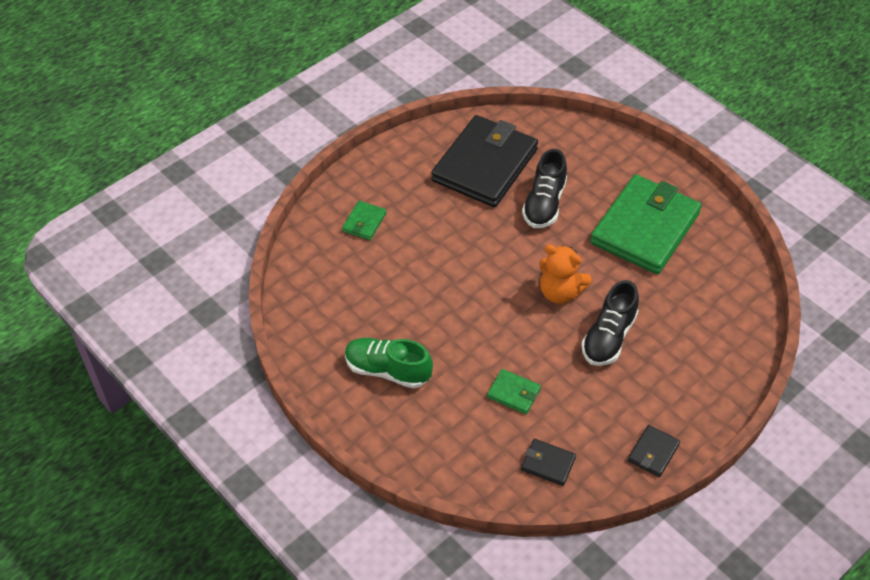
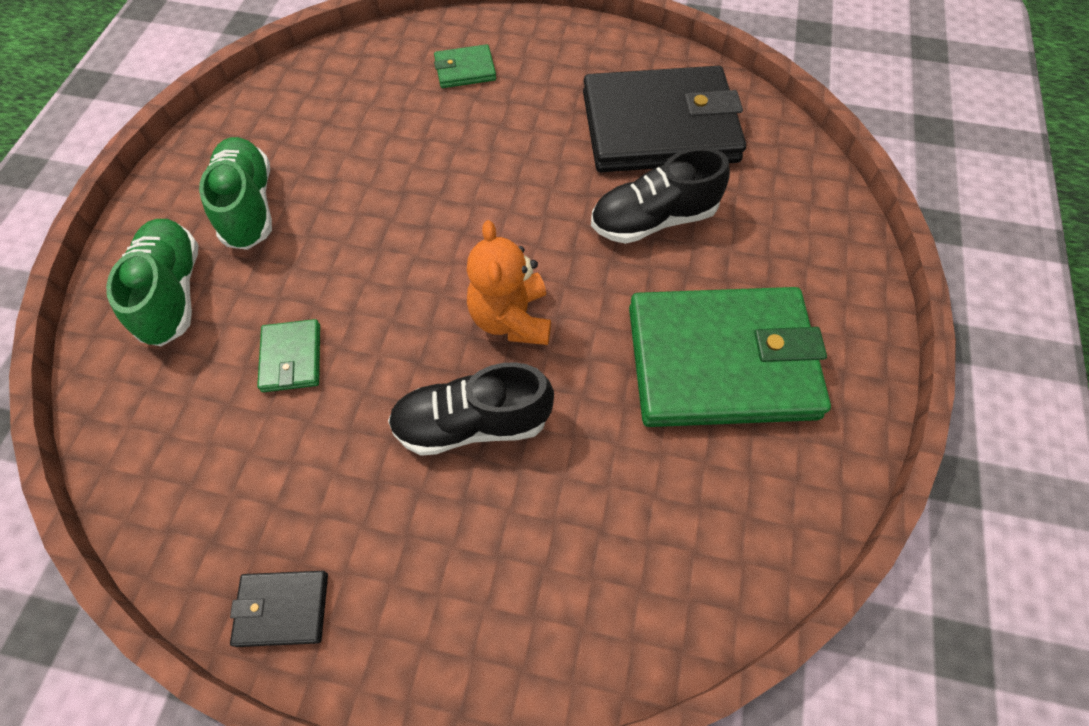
camera: 55 degrees right, 10 degrees up
black wallet [521,439,576,486] -> none
none -> green shoe [106,219,198,346]

